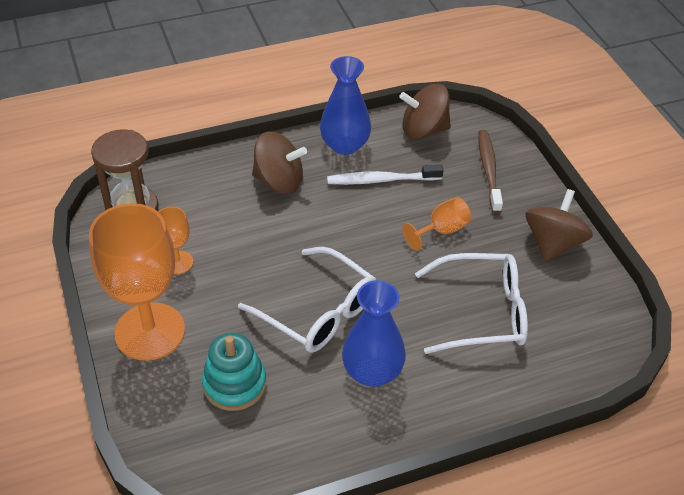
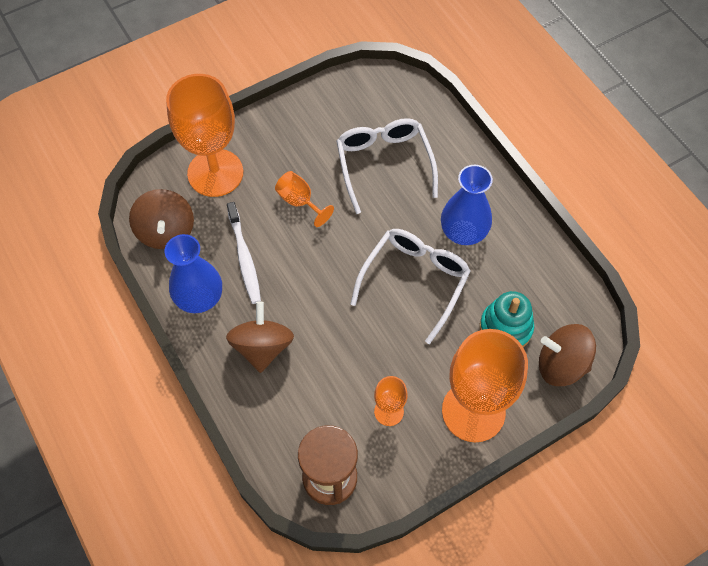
camera: 100 degrees left, 15 degrees up
brown toothbrush [478,130,503,213] -> orange goblet [166,74,243,197]
brown spinning top [525,189,593,262] -> brown spinning top moved to [539,324,596,386]

